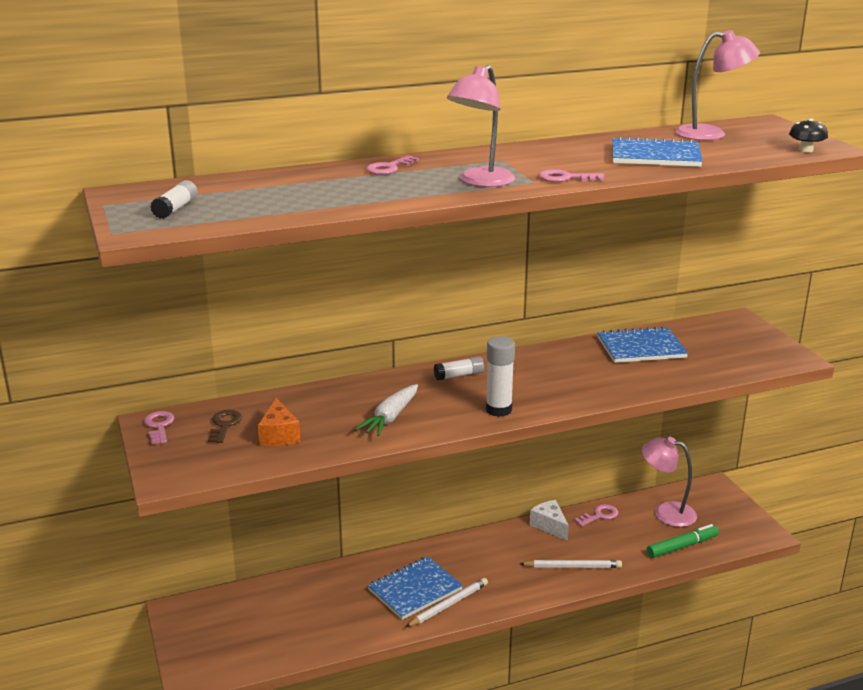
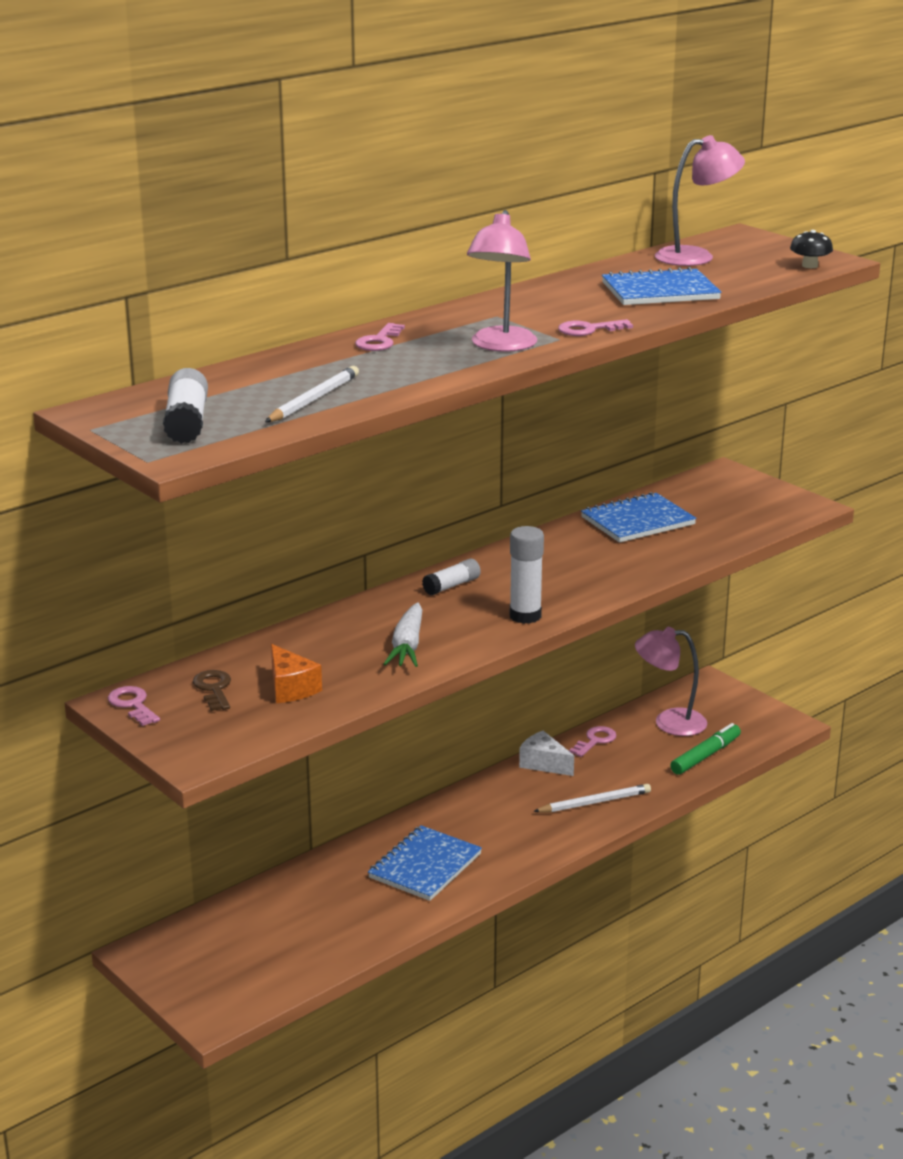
camera: 20 degrees left, 0 degrees up
white glue stick [150,180,198,219] -> white glue stick [163,368,208,444], size x1.50
white pencil [406,578,488,627] -> white pencil moved to [265,366,359,422]

